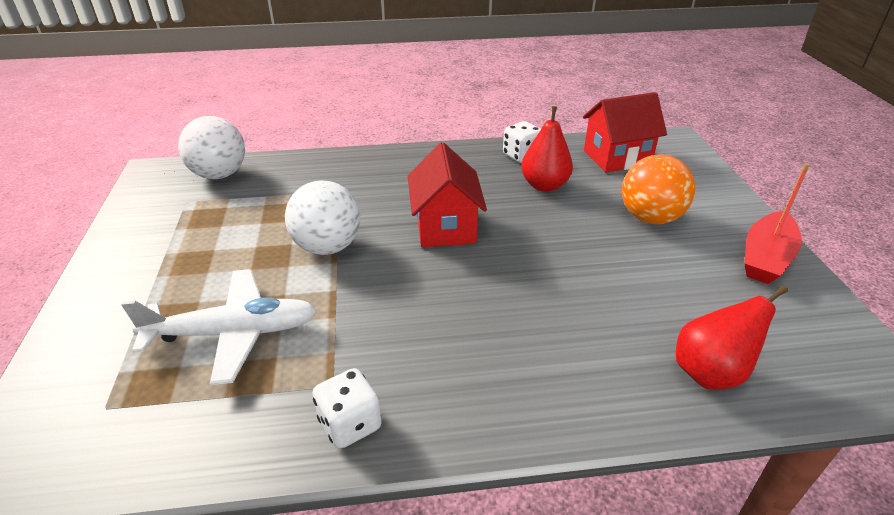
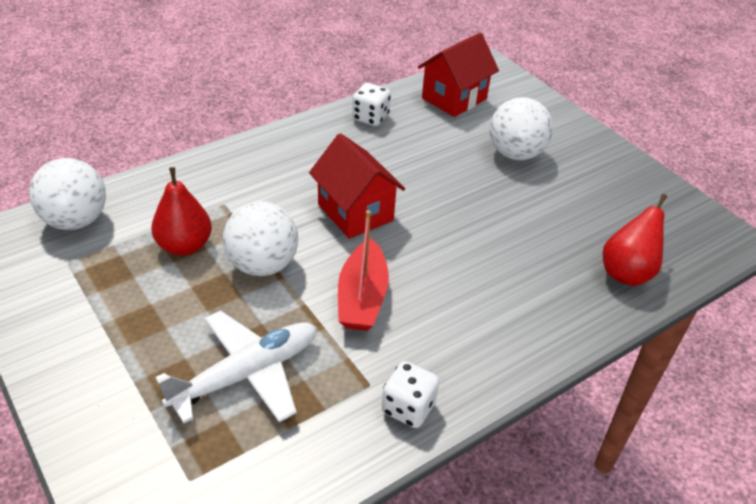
camera: 30 degrees left, 5 degrees up
red pear [521,106,573,192] -> red pear moved to [151,167,212,256]
orange ball [622,155,695,224] -> white ball [490,97,553,160]
red boat [744,163,810,284] -> red boat moved to [338,210,389,331]

